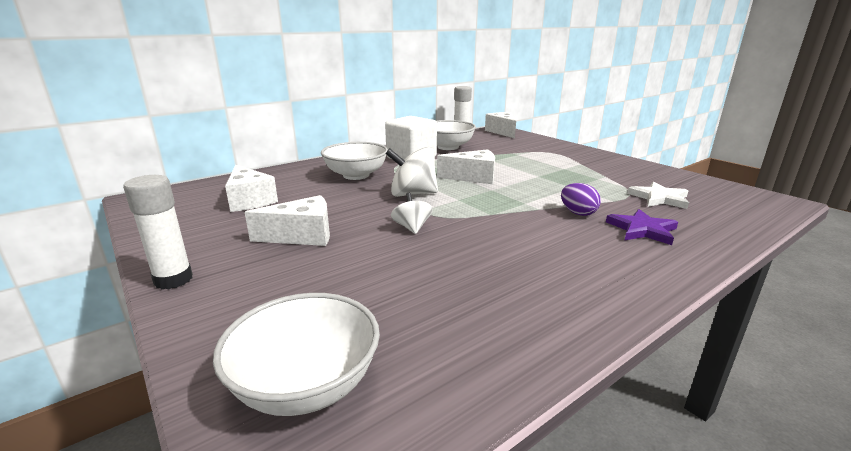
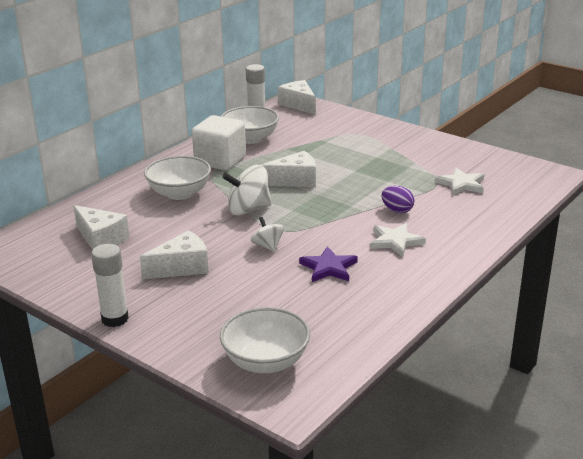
camera: 15 degrees left, 5 degrees up
purple star [606,209,678,245] -> purple star moved to [299,246,358,282]
none -> white star [370,223,426,257]

